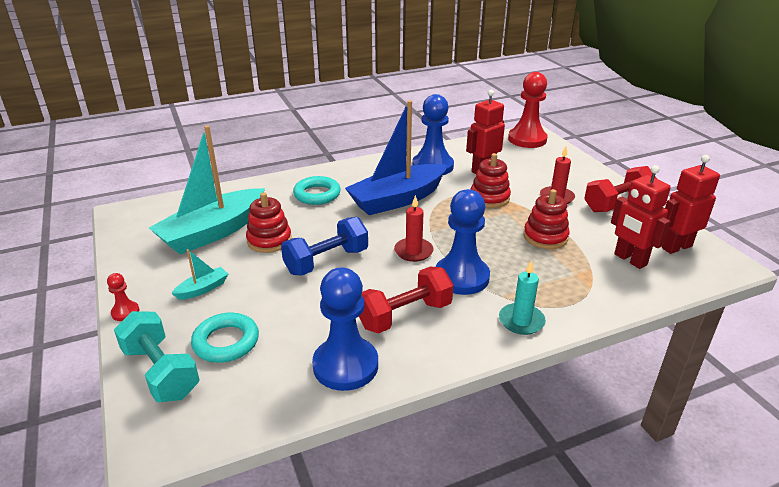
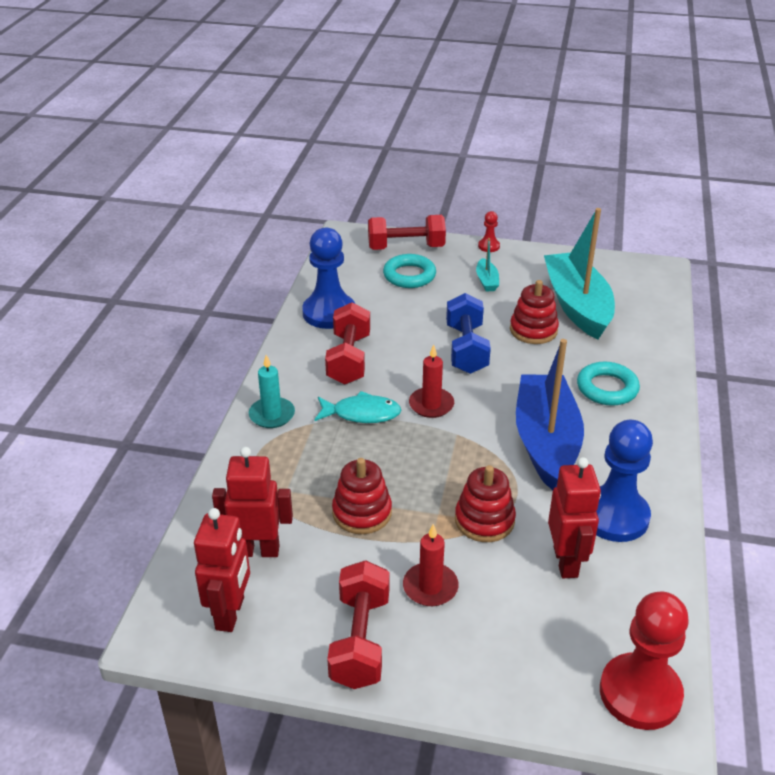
camera: 125 degrees right, 5 degrees up
turquoise dumbbell [114,311,200,402] -> red dumbbell [368,215,446,250]
blue pawn [435,189,490,295] -> turquoise fish [314,391,401,423]

